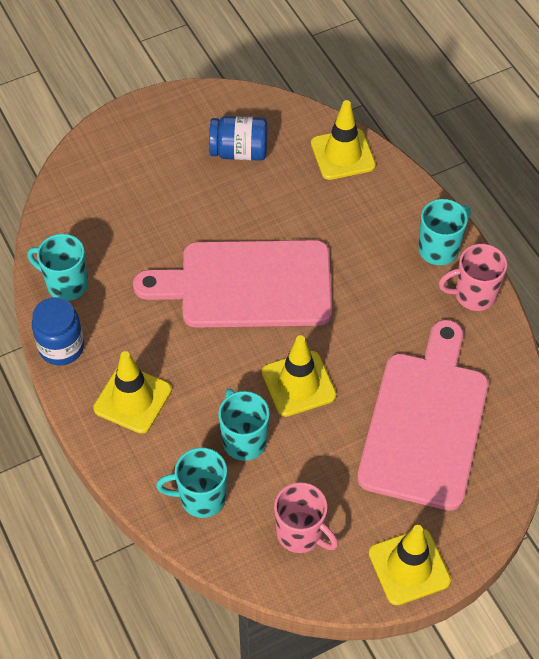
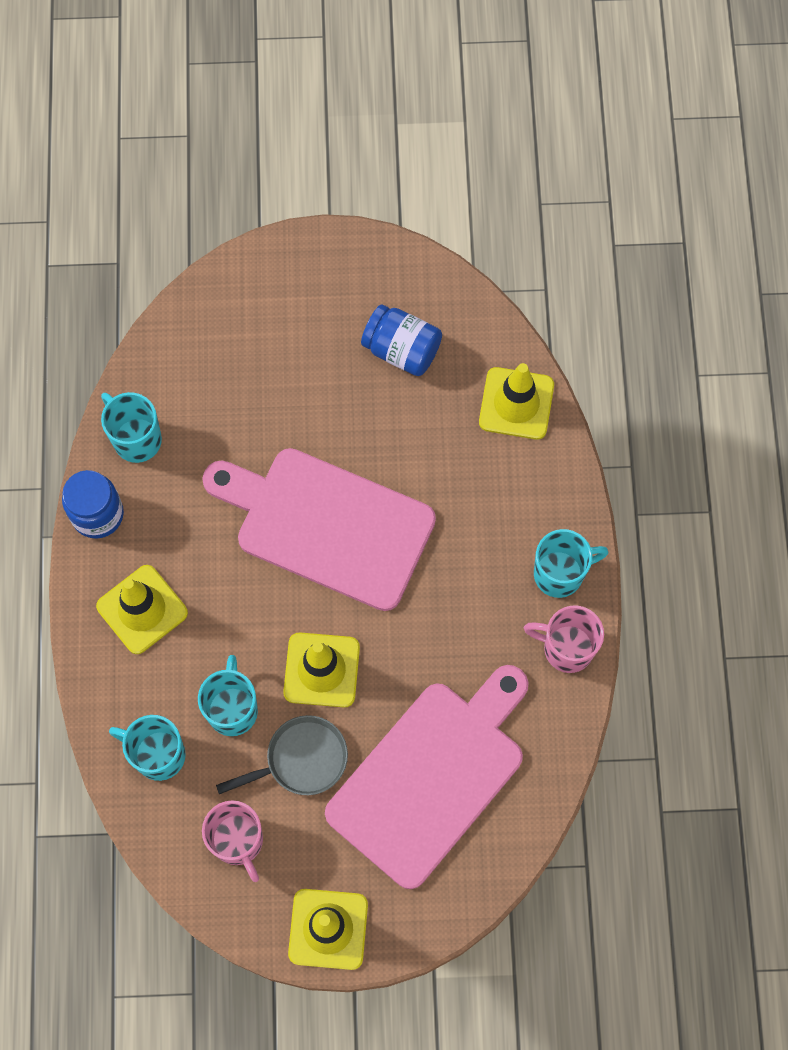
camera: 25 degrees right, 15 degrees up
none -> grey pan [216,715,348,795]

